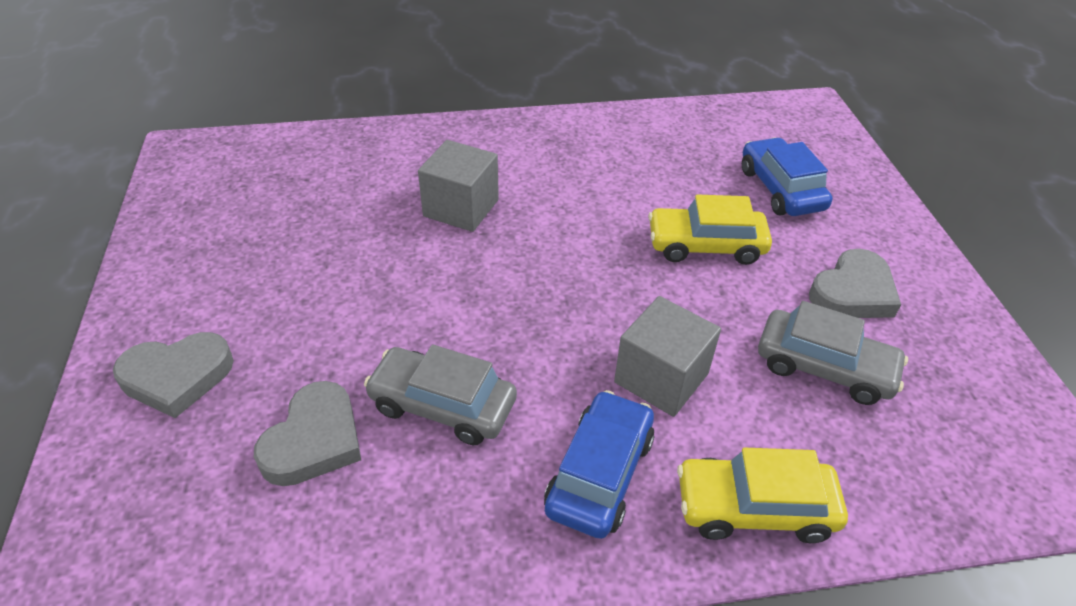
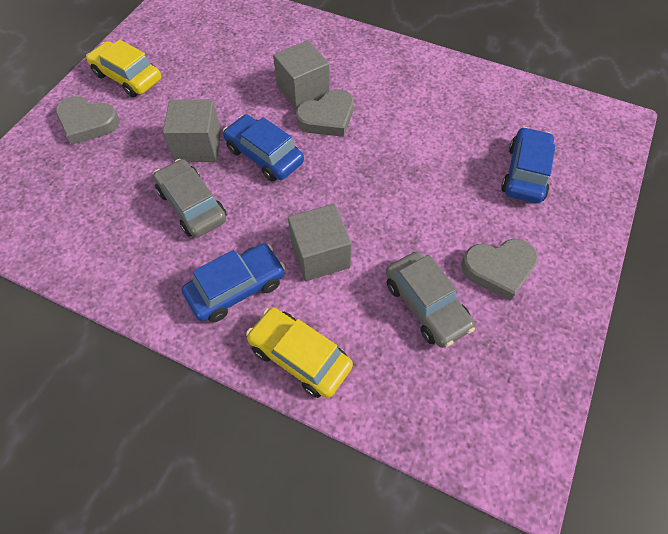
camera: 35 degrees right, 15 degrees up
grey heart [254,381,361,486] -> grey heart moved to [296,89,354,137]
yellow car [648,195,772,265] -> yellow car moved to [86,40,161,97]
none -> grey cube [163,100,221,162]
none -> blue car [223,115,304,182]

